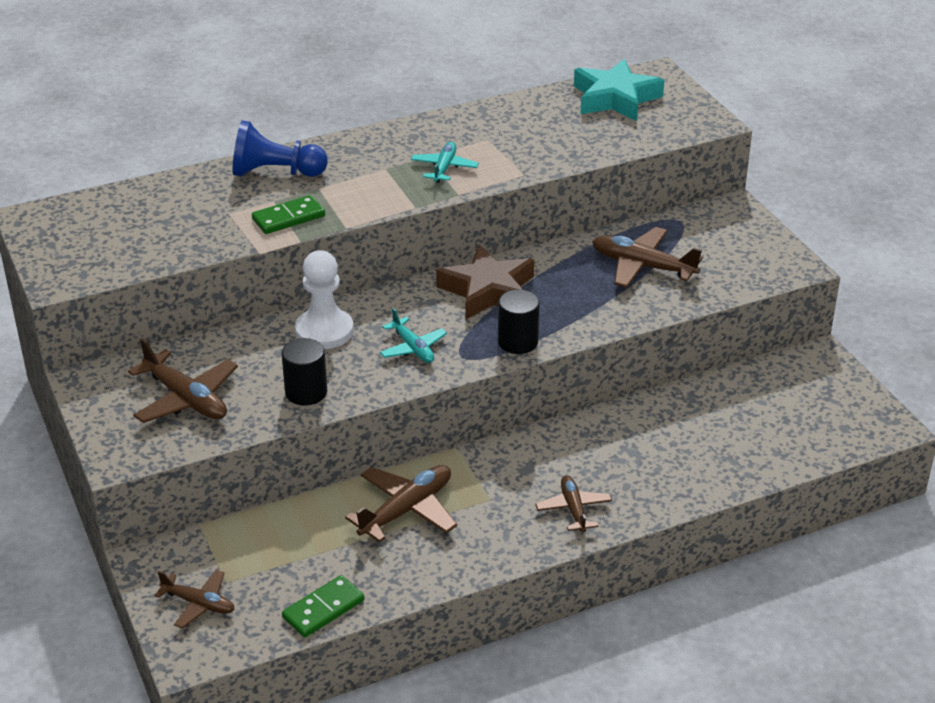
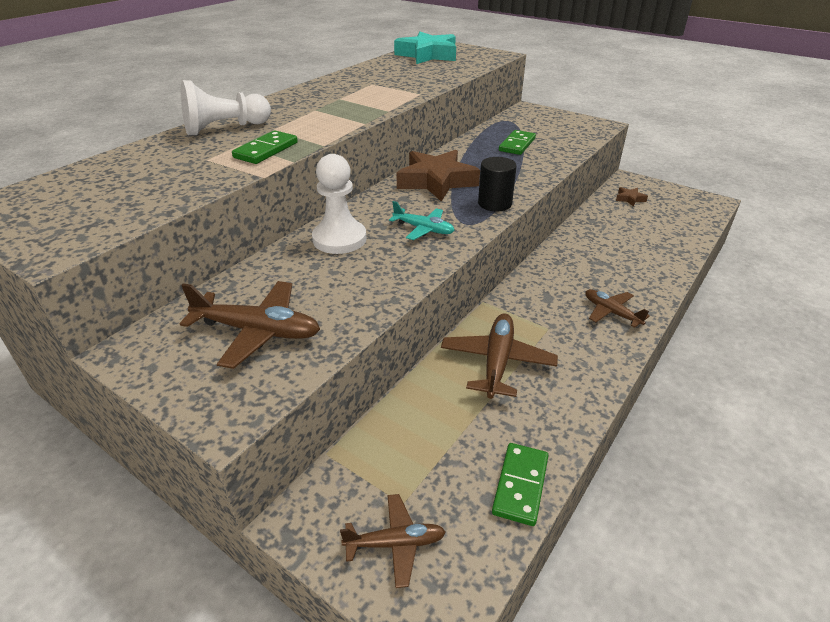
camera: 30 degrees left, 0 degrees up
blue pawn [233,120,328,177] -> white pawn [181,80,271,135]
black cylinder [281,338,327,405] -> none
turquoise plane [411,142,479,183] -> none
brown plane [592,227,703,288] -> green domino [499,130,536,155]
none -> brown star [616,187,648,207]

